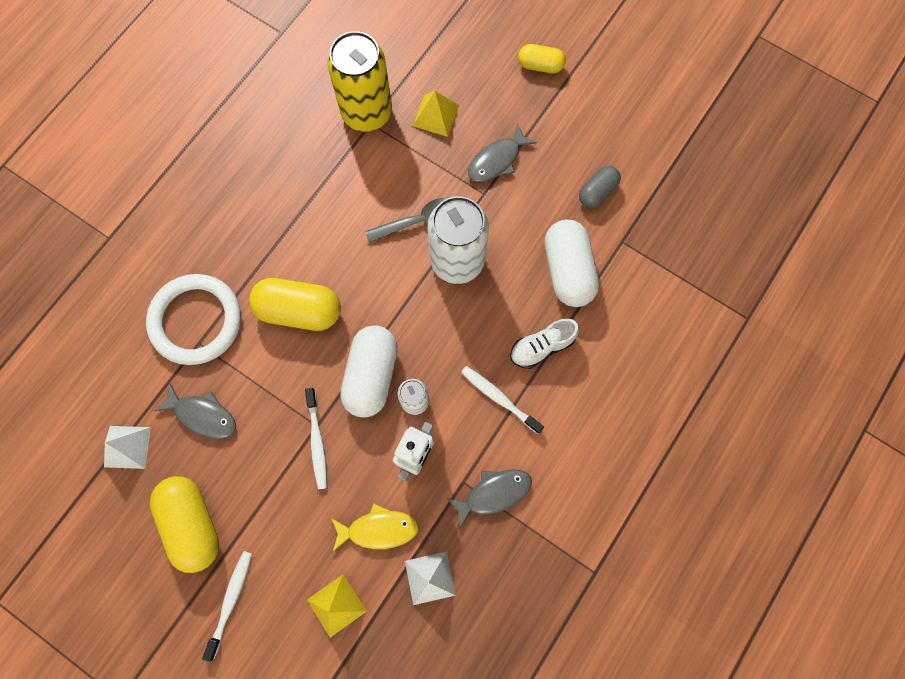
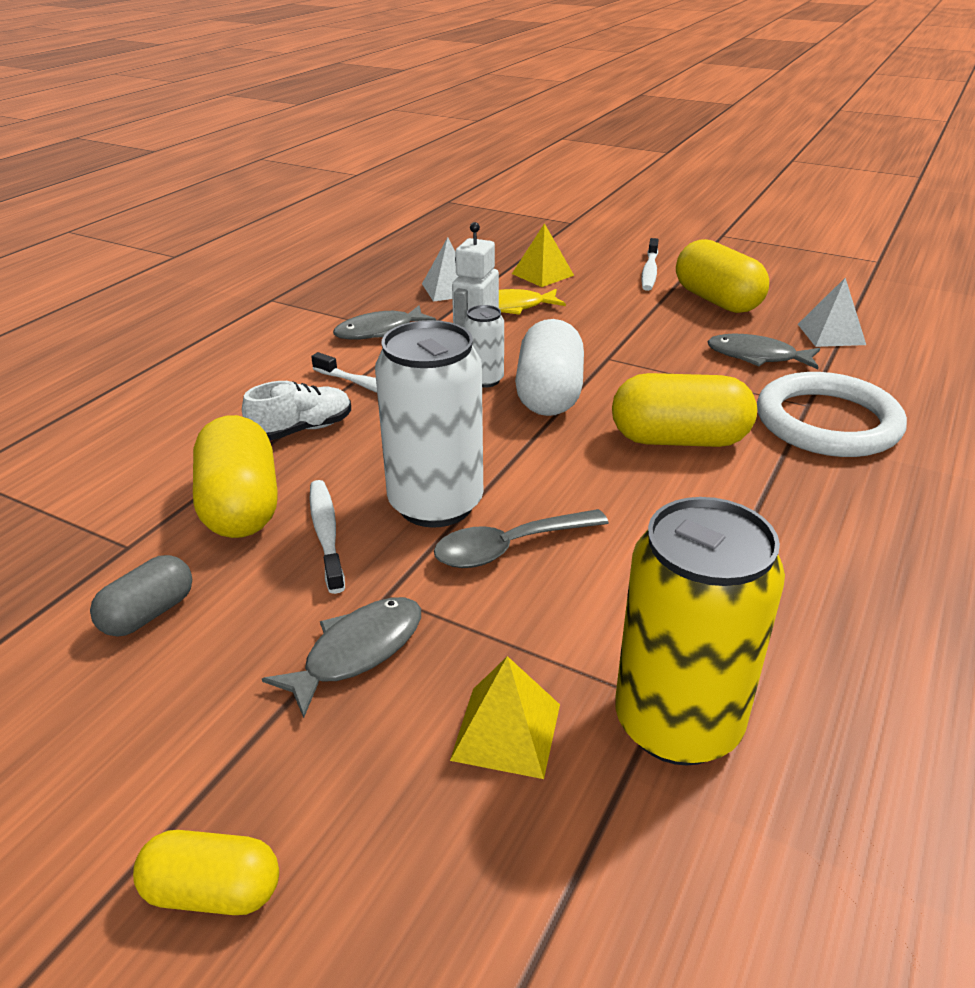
camera: 175 degrees right, 40 degrees down
white toothbrush [305,388,327,490] -> white toothbrush moved to [310,480,345,594]
white capsule [545,220,599,307] -> yellow capsule [193,415,277,538]

